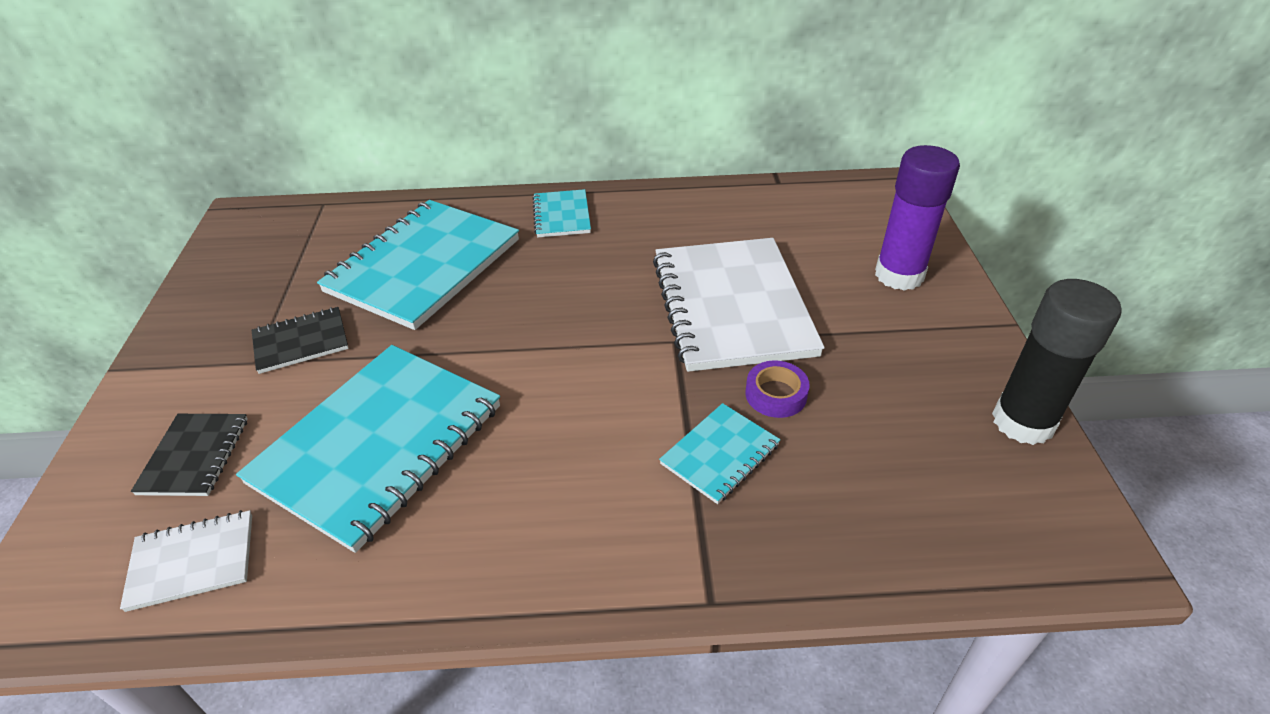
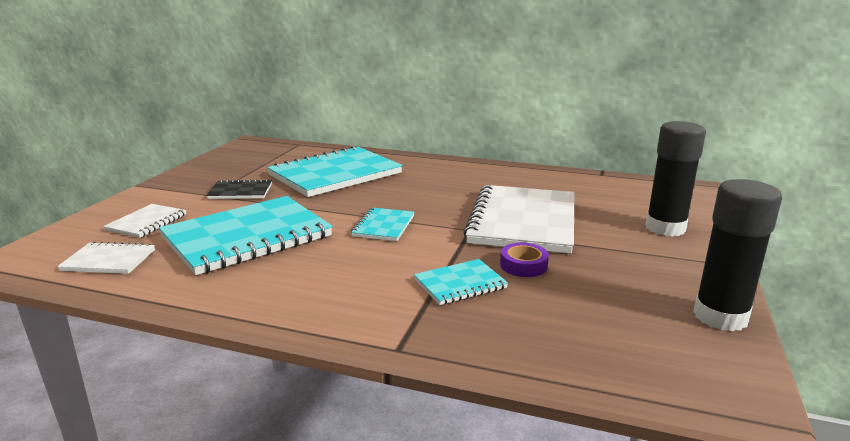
camera: 20 degrees right, 20 degrees down
black notebook [131,414,248,496] -> white notebook [103,204,186,238]
turquoise notebook [532,189,591,238] -> turquoise notebook moved to [351,208,414,241]
purple glue stick [875,145,960,291] -> black glue stick [645,121,706,237]

